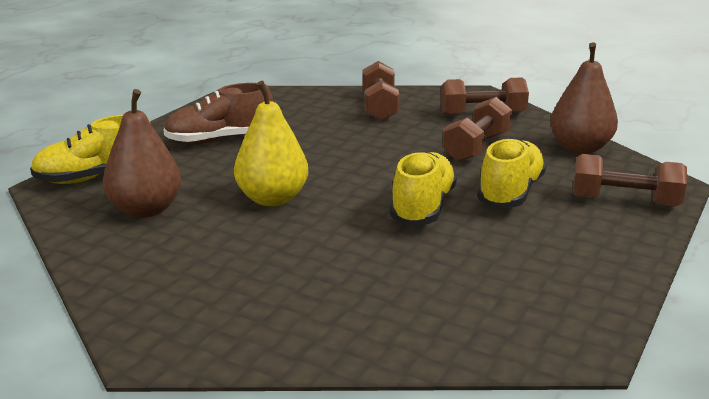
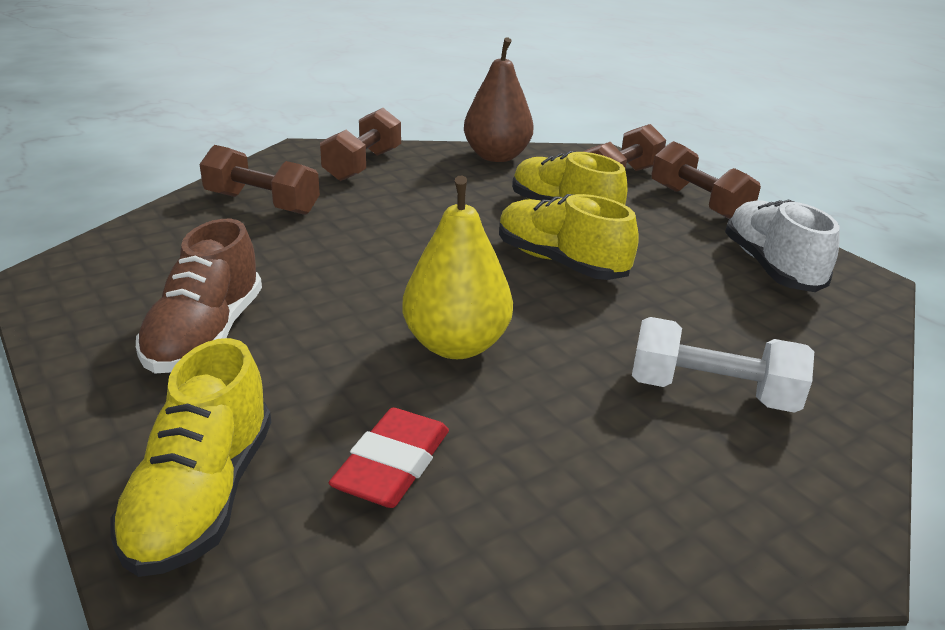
camera: 65 degrees left, 5 degrees up
brown pear [103,89,181,218] -> red eraser [329,408,449,508]
brown dumbbell [443,97,512,162] -> brown dumbbell moved to [651,141,761,219]
none -> white dumbbell [632,317,814,413]
none -> white shoe [725,199,840,292]

